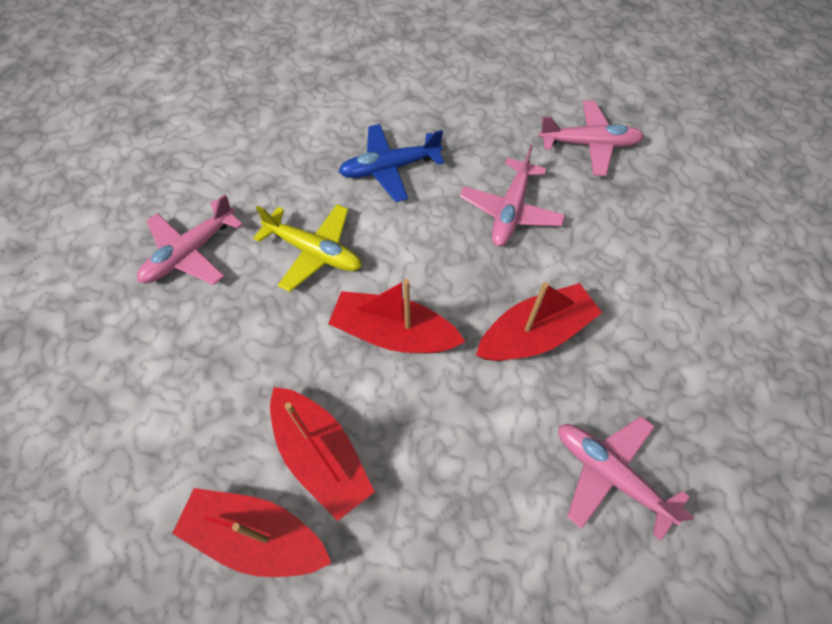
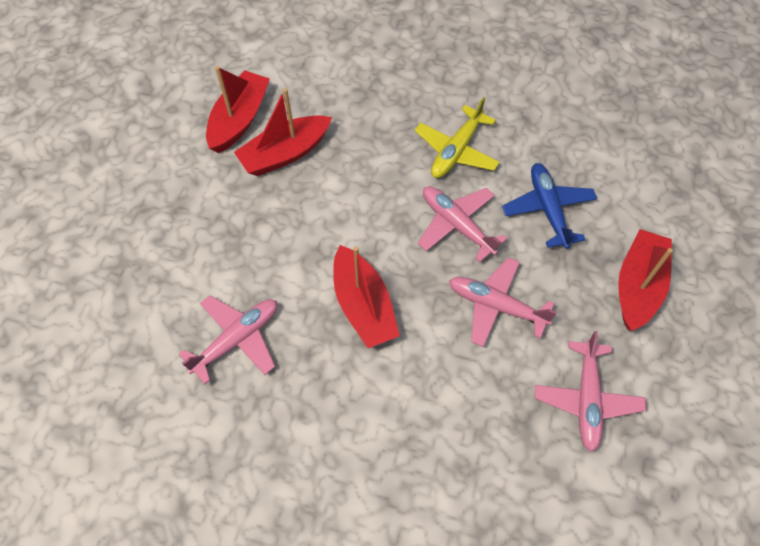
camera: 95 degrees right, 0 degrees up
pink plane [137,194,243,285] -> pink plane moved to [418,186,507,262]
red boat [328,279,465,353] -> red boat moved to [618,229,673,331]

